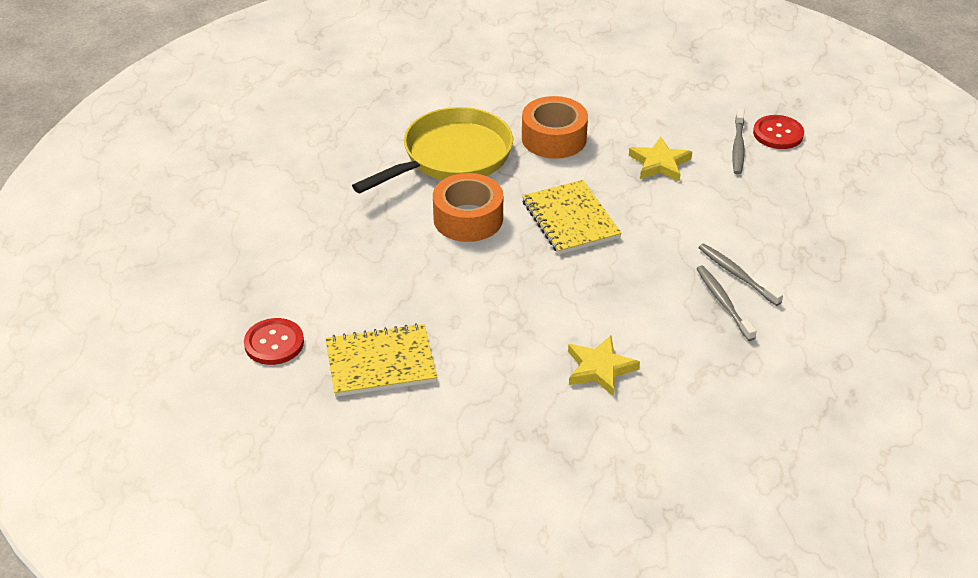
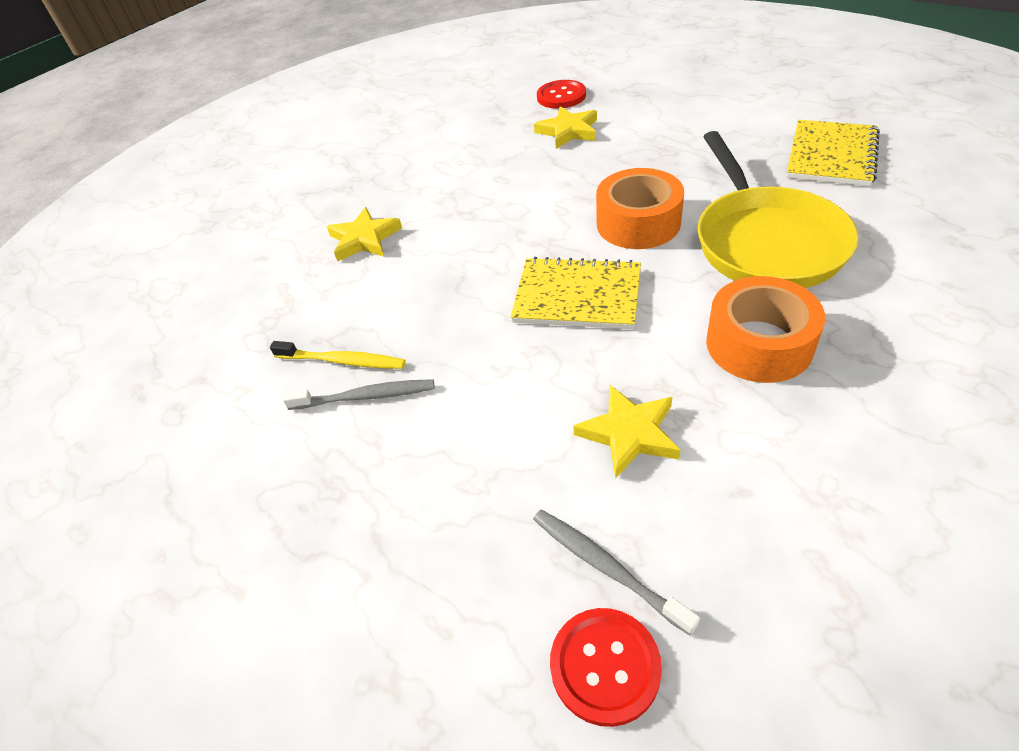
camera: 130 degrees right, 5 degrees up
yellow notebook [325,323,437,397] -> yellow notebook moved to [786,120,880,186]
grey toothbrush [696,265,756,341] -> yellow toothbrush [270,341,406,369]
none -> yellow star [534,106,597,149]

